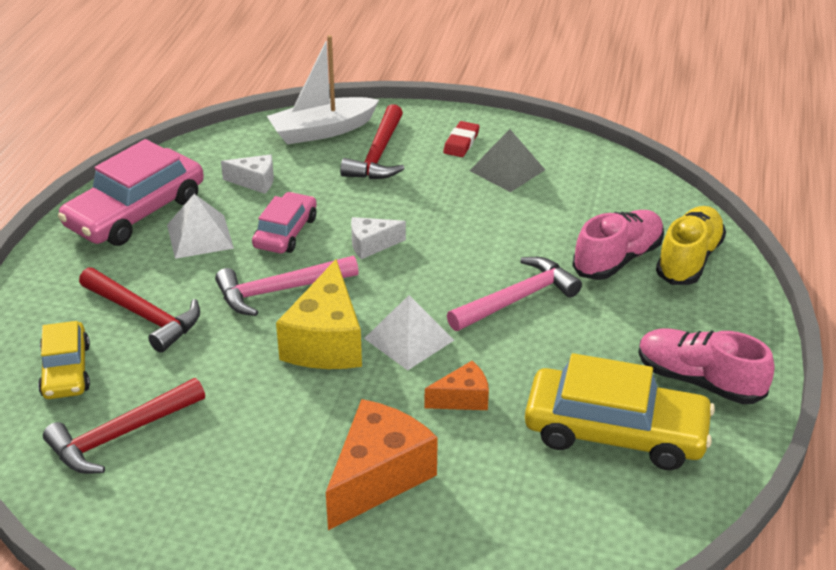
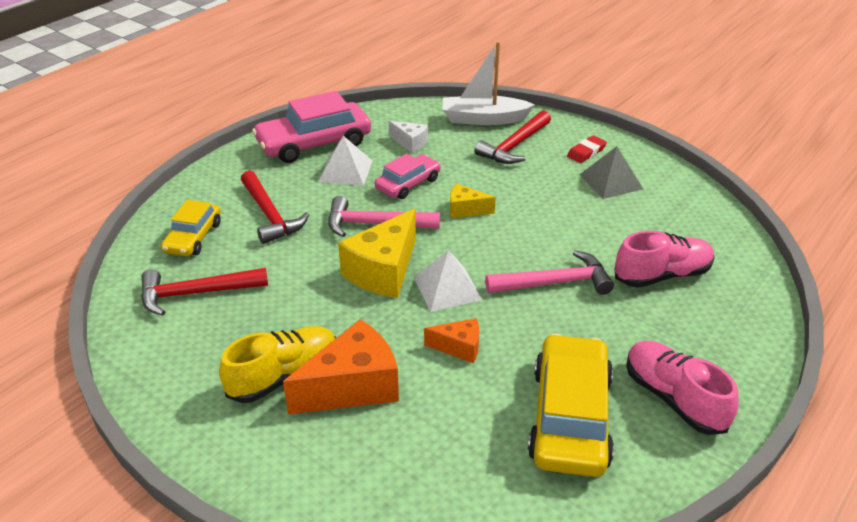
camera: 25 degrees right, 0 degrees up
white cheese [351,217,406,259] -> yellow cheese [450,184,496,218]
yellow car [525,353,715,470] -> yellow car turned 120 degrees counterclockwise [528,334,614,477]
yellow shoe [656,206,726,285] -> yellow shoe moved to [219,326,336,403]

